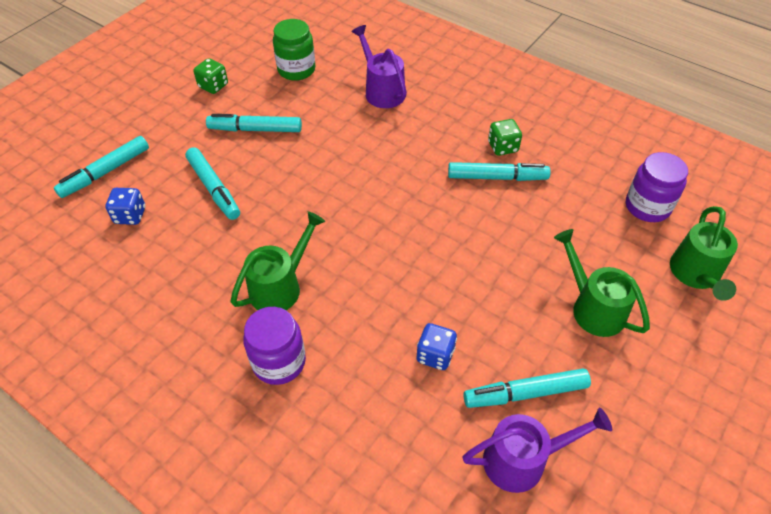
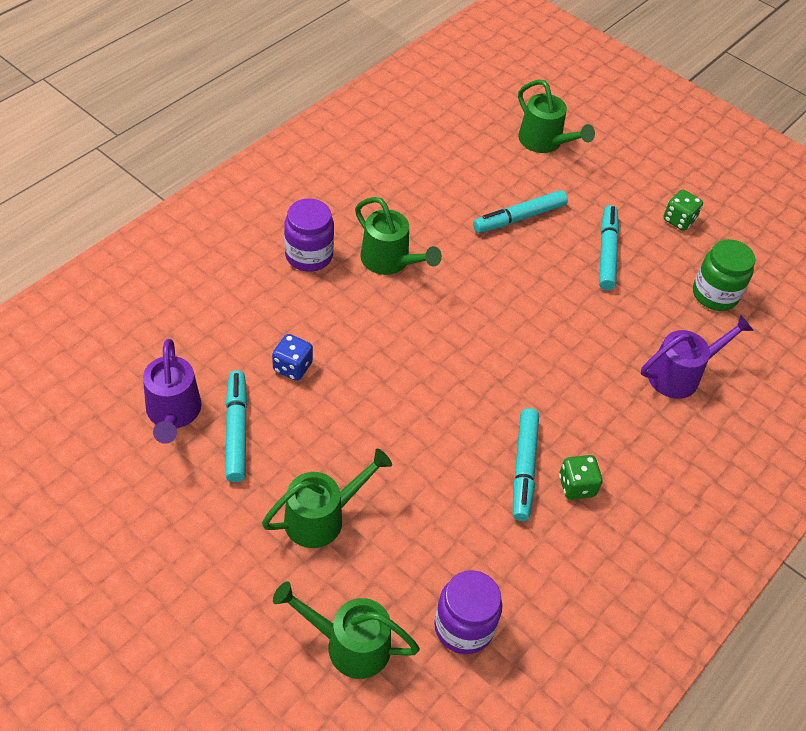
camera: 90 degrees right, 0 degrees up
turquoise marker [54,136,149,198] -> green watering can [518,80,595,153]
blue dice [106,188,145,225] -> none

